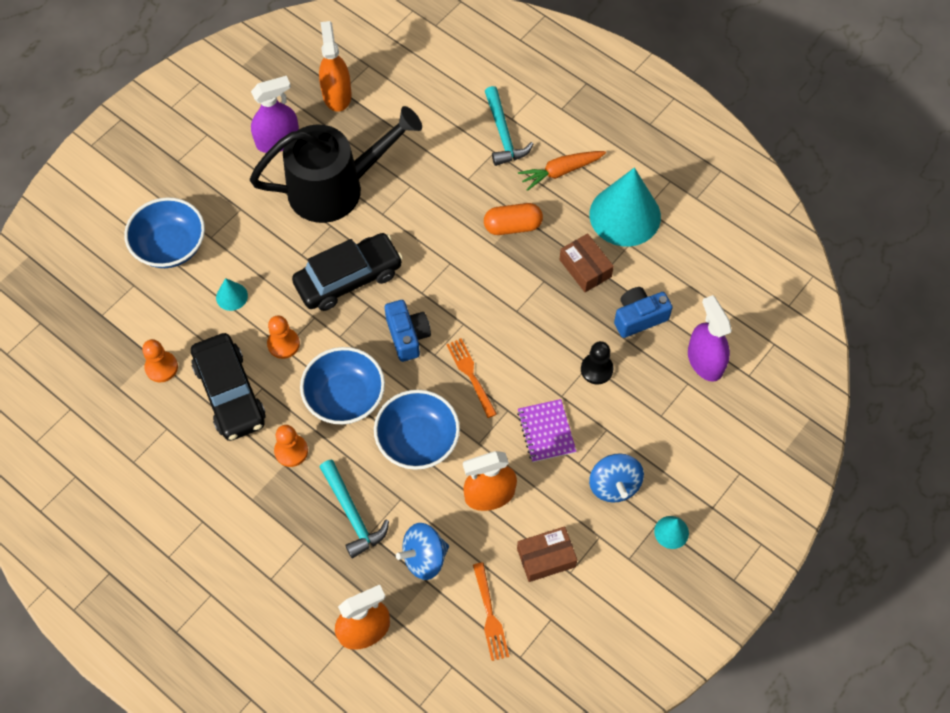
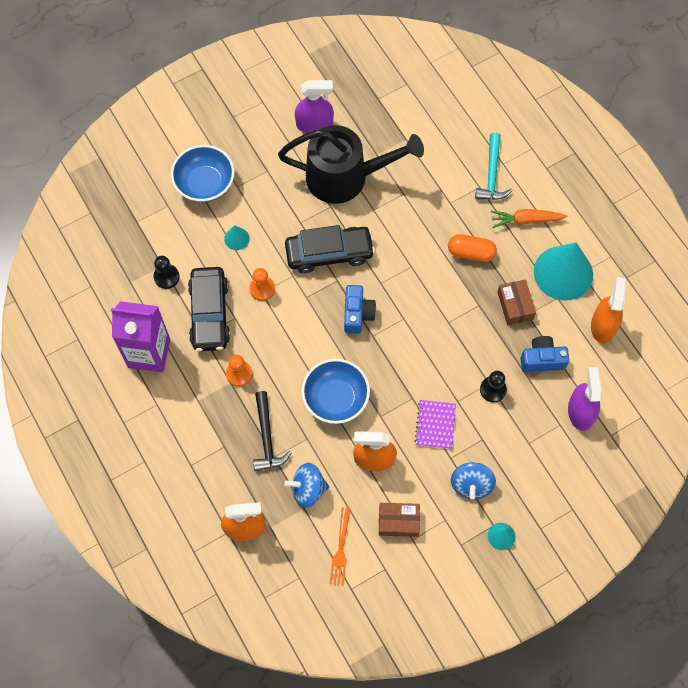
camera: 20 degrees right, 5 degrees up
orange pawn [142,339,178,382] -> black pawn [154,256,179,289]
blue bowl [300,347,385,424] -> none
orange spray bottle [319,21,352,112] -> orange spray bottle moved to [591,277,626,343]
turquoise hammer [320,460,389,558] -> black hammer [253,391,292,471]
orange fork [446,338,497,418] -> none
none -> purple carton [111,301,170,372]

